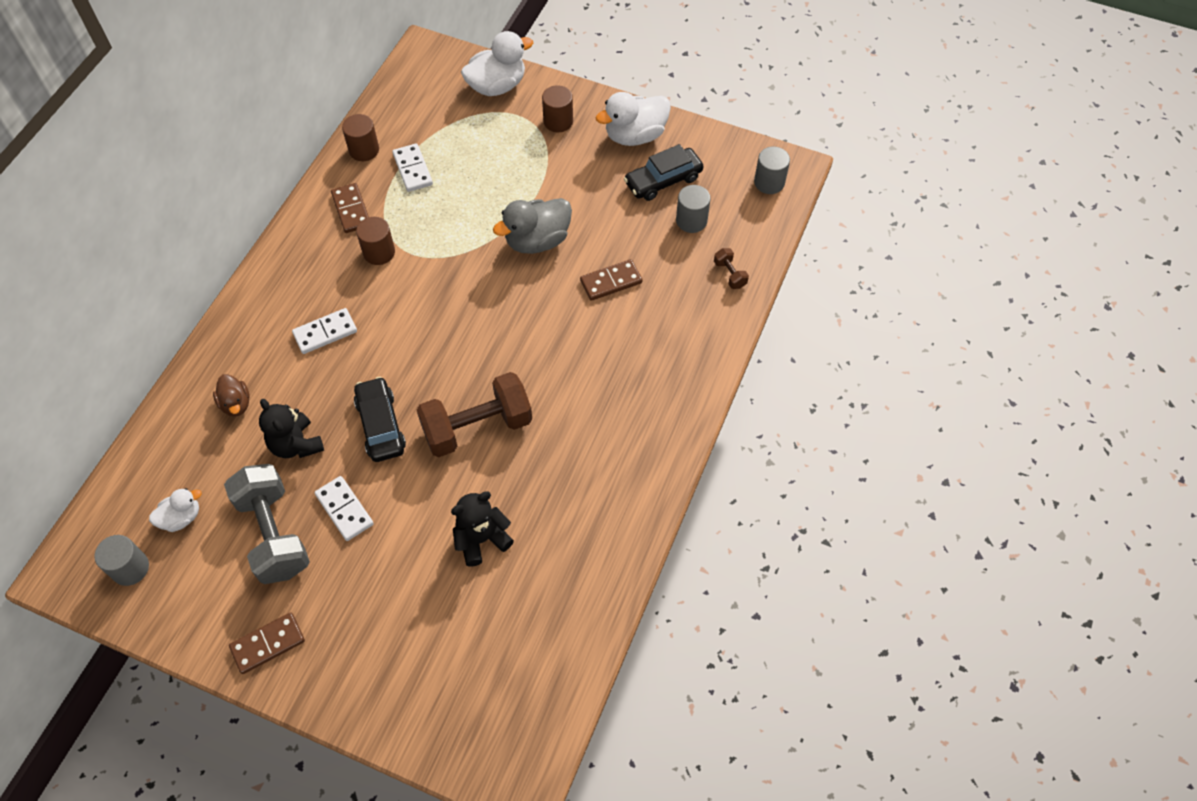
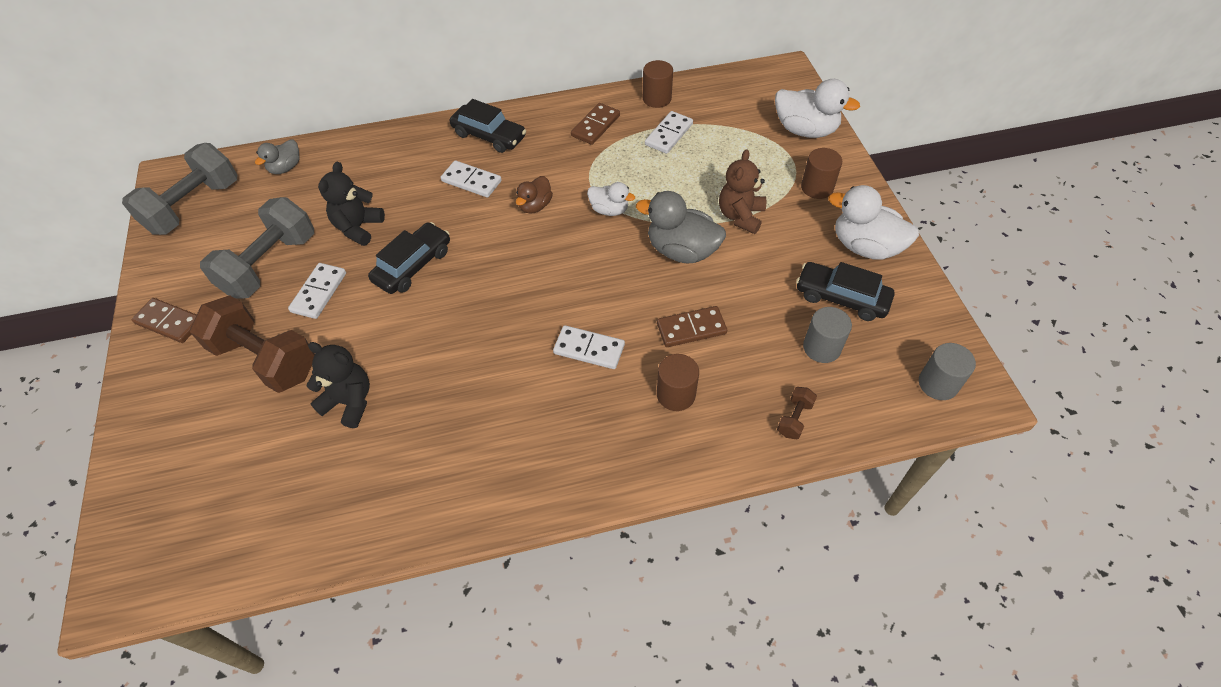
camera: 55 degrees right, 5 degrees down
grey cylinder [94,535,149,586] -> grey dumbbell [122,143,237,235]
white duck [149,488,201,532] -> white duck moved to [587,182,635,216]
brown duck [213,374,250,417] -> brown duck moved to [516,176,553,214]
brown cylinder [356,217,395,265] -> brown cylinder moved to [657,354,699,411]
brown dumbbell [417,372,532,457] -> brown dumbbell moved to [190,295,315,393]
brown domino [580,259,643,301] -> brown domino turned 45 degrees counterclockwise [657,306,727,347]
none -> grey duck [255,139,299,174]
none -> black car [450,99,526,153]
none -> white domino [553,325,625,369]
none -> brown teddy bear [719,149,766,234]

